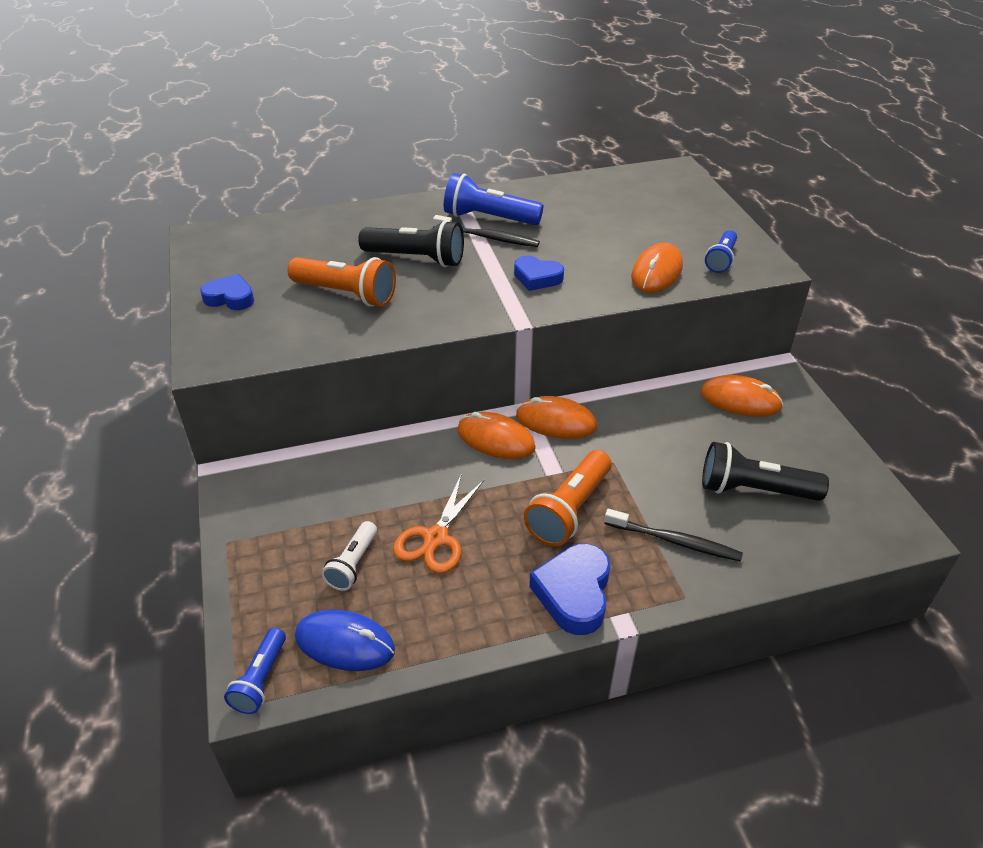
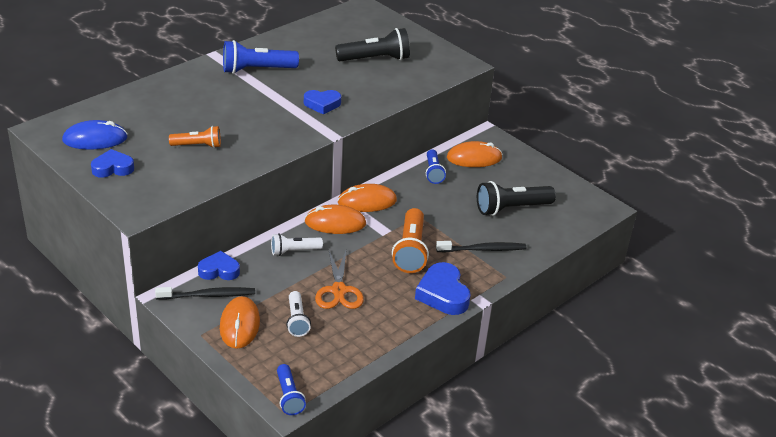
camera: 30 degrees left, 5 degrees down
orange flashlight [288,257,396,307] -> orange flashlight [169,126,221,148], size x0.61
blue mouse [295,609,395,671] -> blue mouse moved to [62,120,128,149]
black flashlight [358,220,464,267] -> black flashlight moved to [335,28,410,61]
black toothbrush [433,215,540,247] -> black toothbrush moved to [155,287,255,300]
orange mouse [631,243,683,293] -> orange mouse moved to [220,296,260,349]
blue flashlight [705,230,737,273] -> blue flashlight moved to [426,149,446,184]
none -> blue heart [198,251,240,280]
none -> white flashlight [271,233,323,256]

